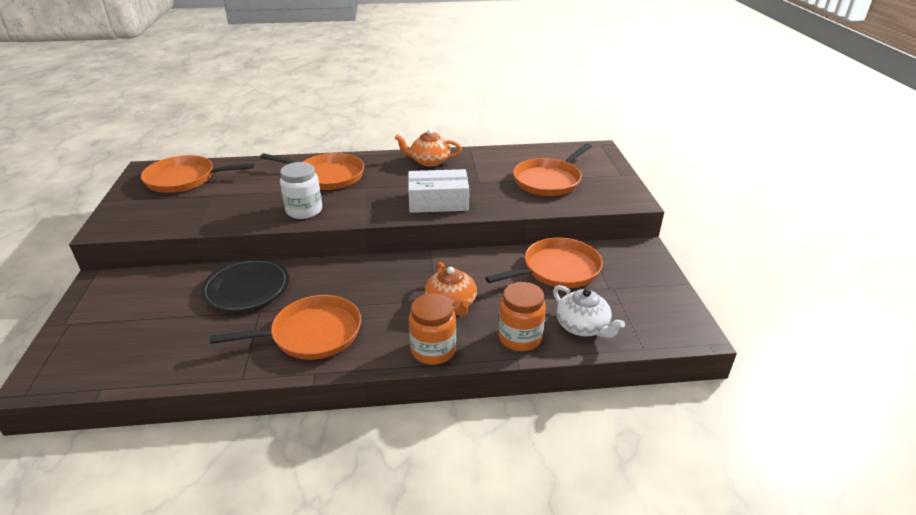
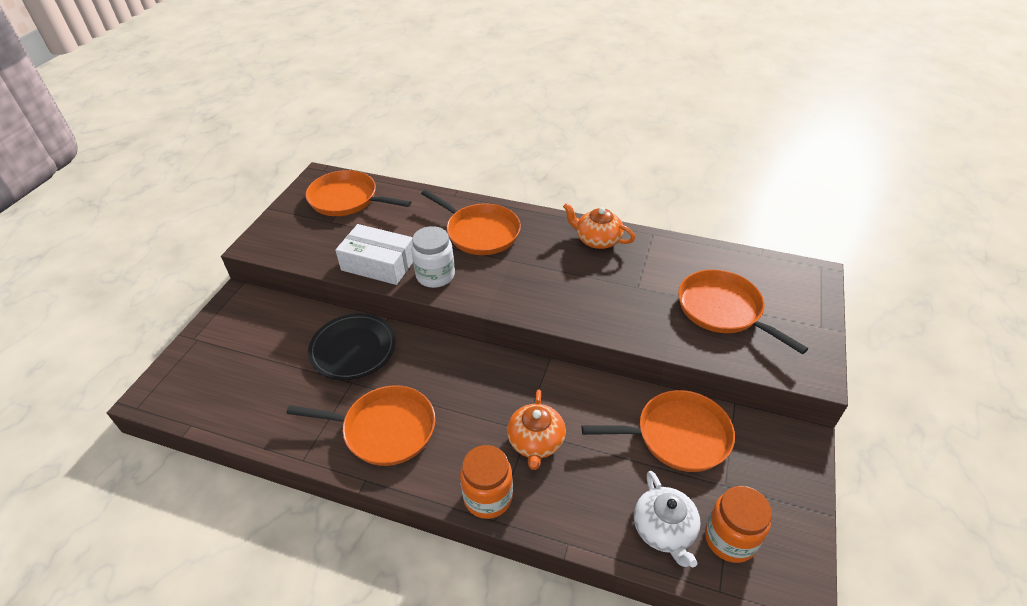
camera: 25 degrees right, 10 degrees up
white box [408,169,469,213] -> white box moved to [335,224,413,285]
orange jar [498,282,546,351] -> orange jar moved to [705,486,772,563]
orange pan [513,143,592,196] -> orange pan turned 75 degrees clockwise [678,269,808,354]

